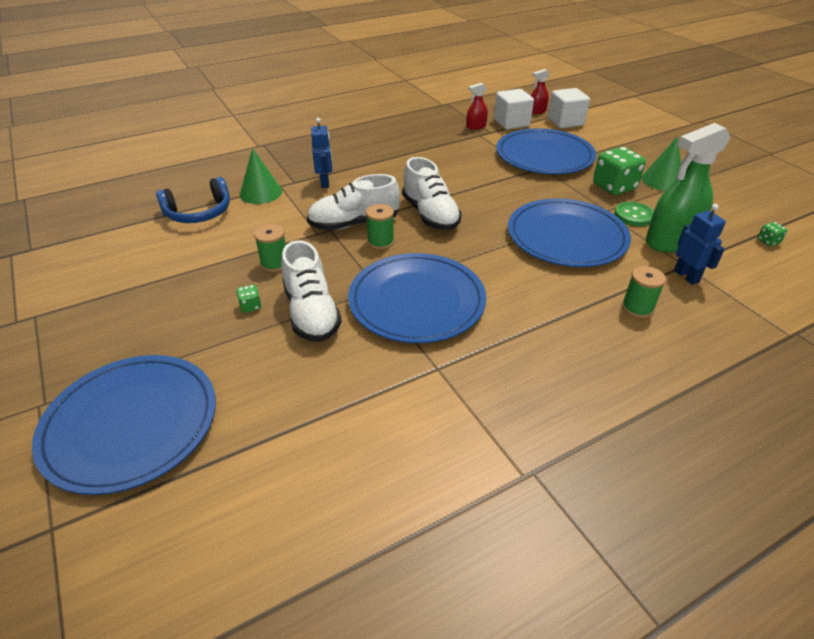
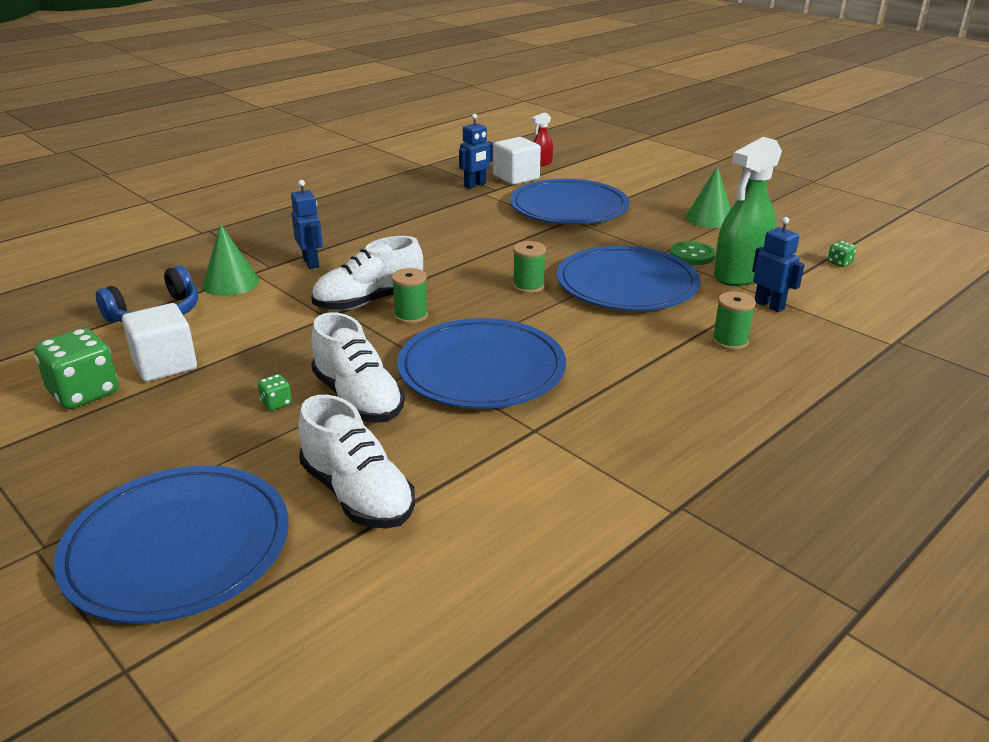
camera: 15 degrees left, 10 degrees down
green spool [254,224,286,272] -> green spool moved to [513,241,546,293]
white shoe [402,157,462,230] -> white shoe moved to [298,395,415,529]
red spray bottle [467,83,488,130] -> blue robot [459,114,493,189]
white cube [548,88,590,128] -> white cube moved to [122,303,197,382]
green dice [593,147,646,195] -> green dice moved to [34,328,119,409]

